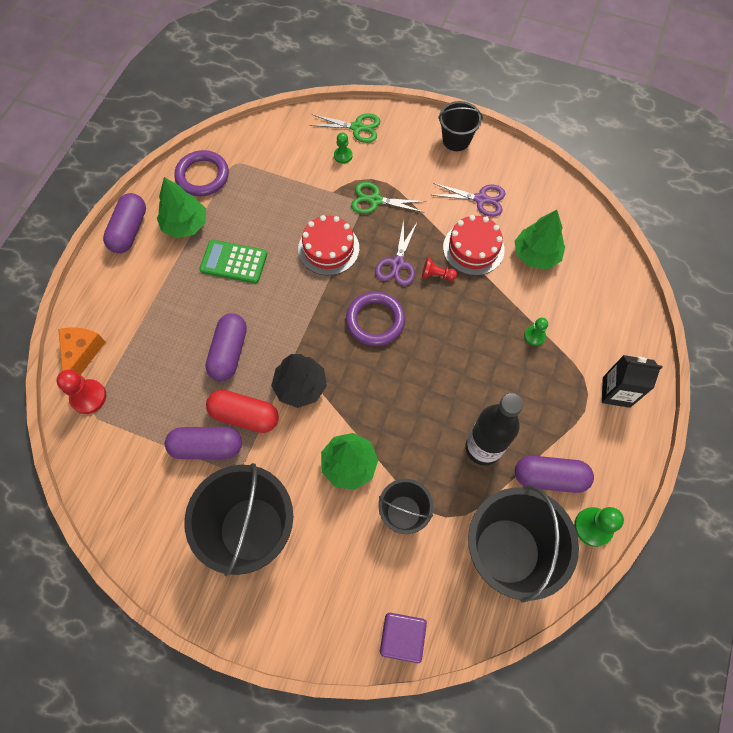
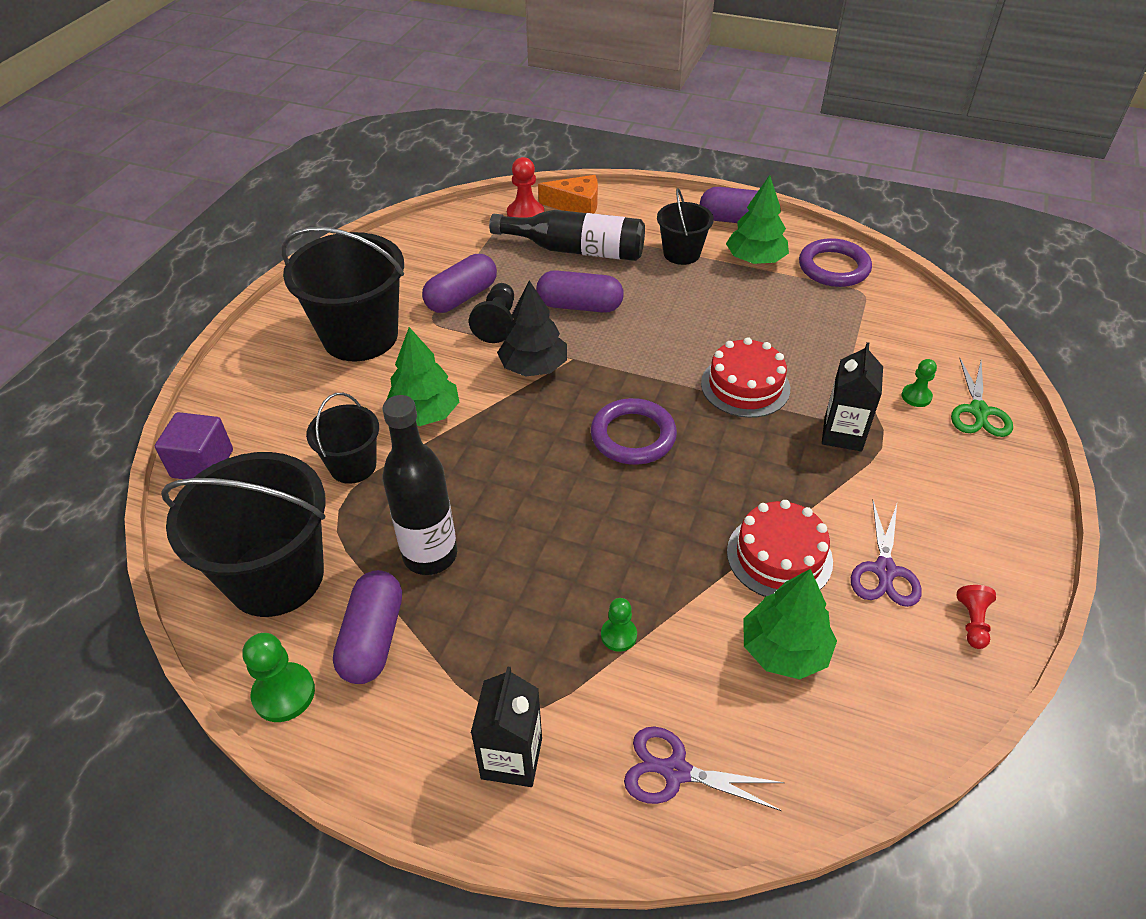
camera: 90 degrees right, 20 degrees down
purple capsule [165,427,242,459] -> purple capsule turned 45 degrees clockwise [422,254,497,313]
green calculator [199,240,267,283] -> none
red capsule [206,390,279,433] -> black pawn [469,283,514,343]
green scissors [351,182,427,214] -> black carton [822,342,883,451]
purple scissors [375,220,418,286] -> purple scissors moved to [624,727,785,811]
red pawn [422,258,457,281] -> red pawn moved to [957,585,996,649]
black bucket [438,101,483,151] -> black bucket moved to [657,188,714,265]
none -> black bottle [489,210,645,261]

